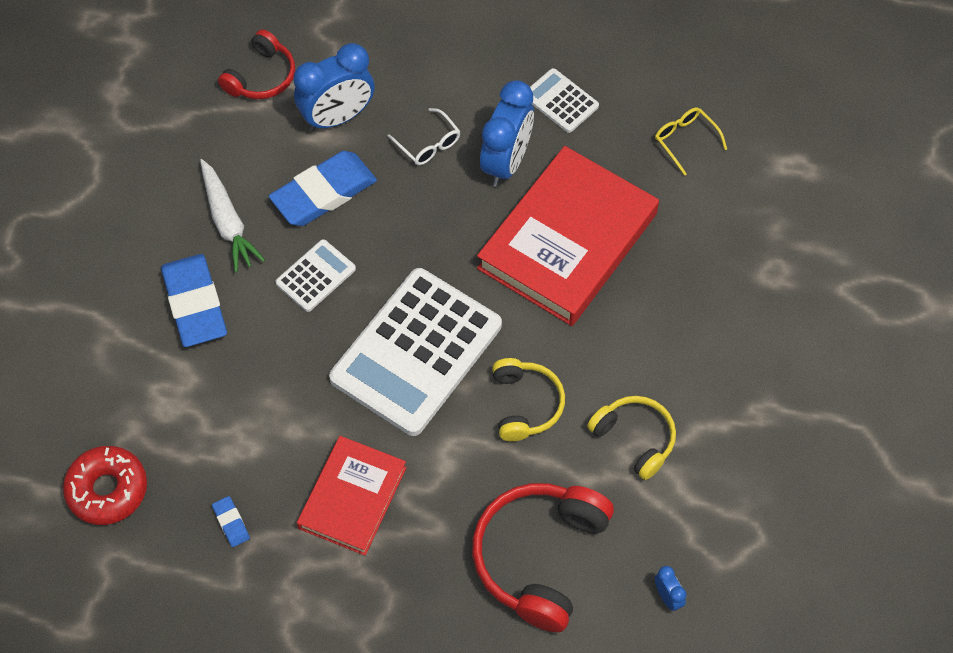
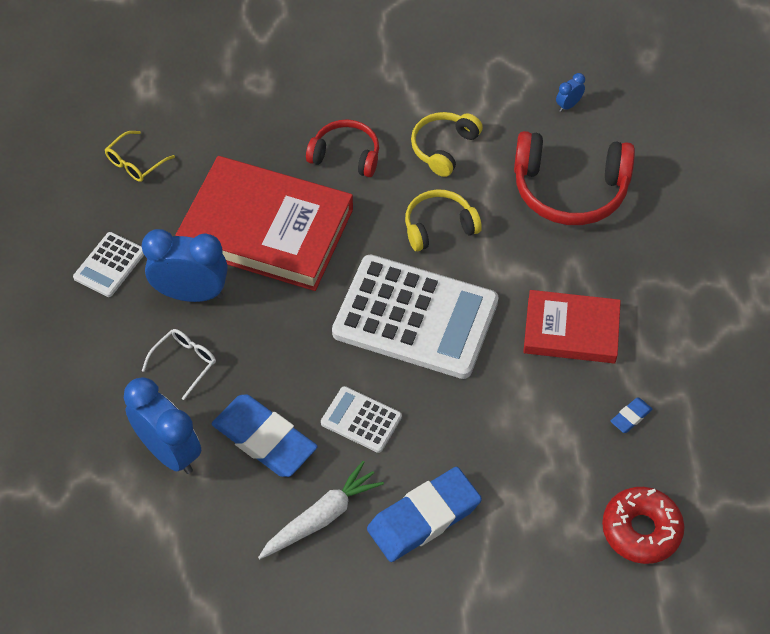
camera: 105 degrees left, 5 degrees down
red headphones [218,29,295,99] -> red headphones moved to [306,119,379,177]

